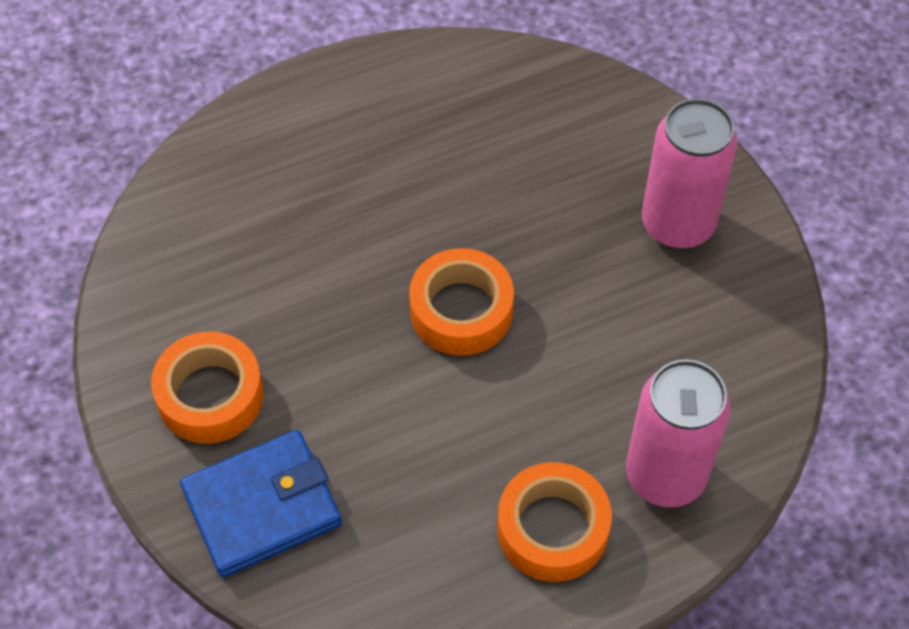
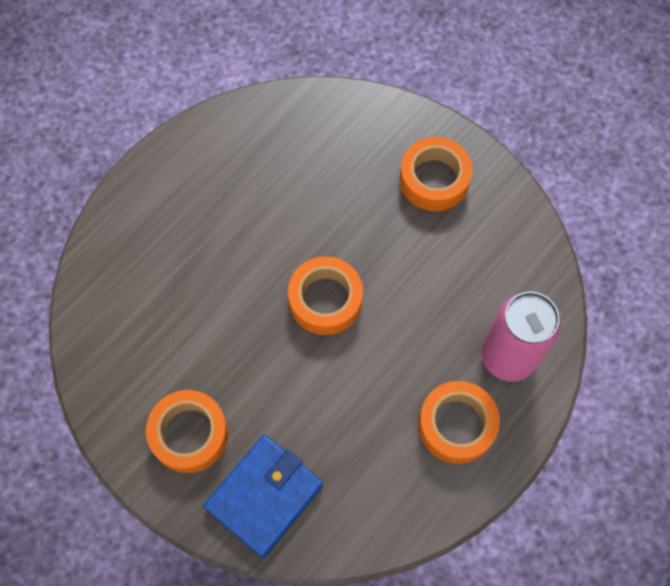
camera: 25 degrees left, 10 degrees up
pink can [642,98,737,249] -> orange tape [399,137,473,211]

